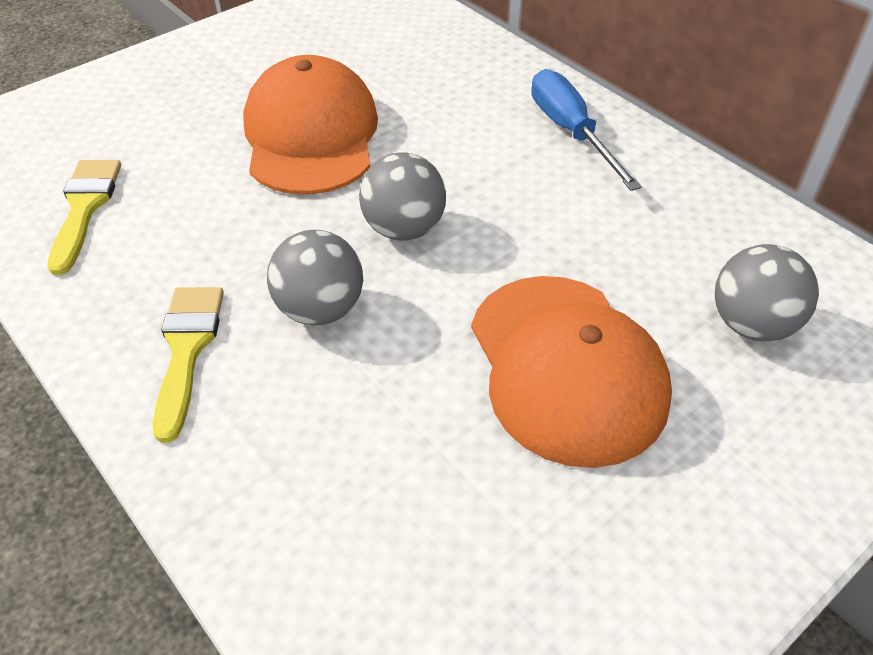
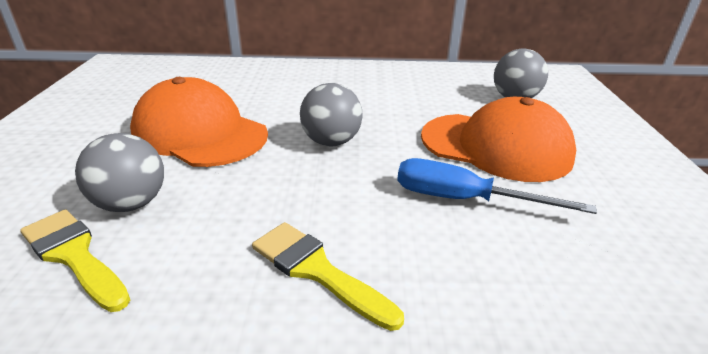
camera: 50 degrees left, 15 degrees down
grey ball [267,230,363,325] -> grey ball moved to [75,133,164,212]
blue screwdriver [531,69,642,191] -> blue screwdriver moved to [397,158,597,214]

